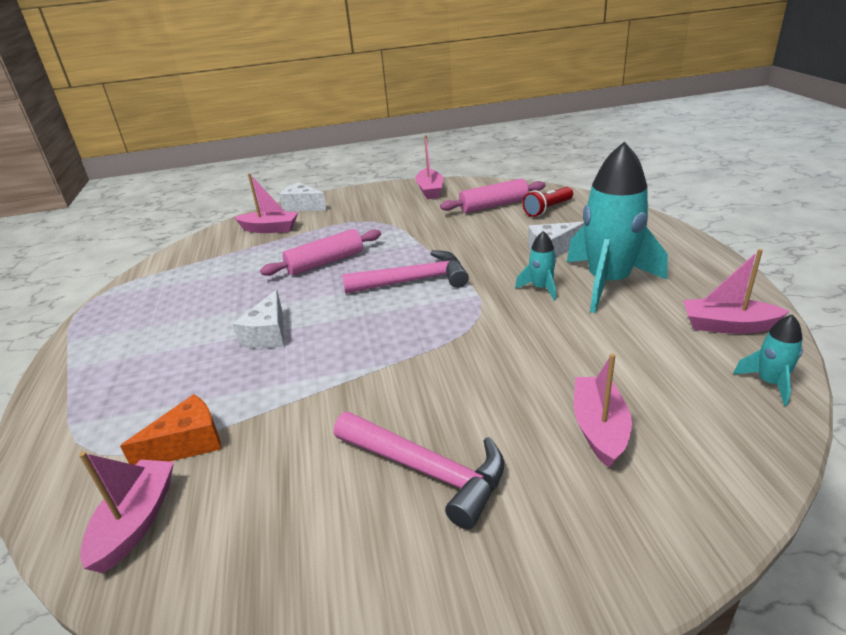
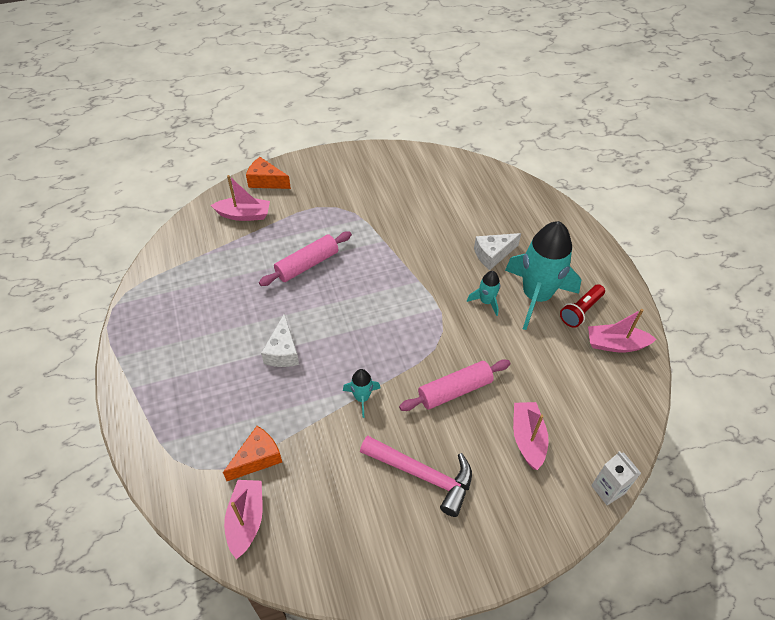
camera: 10 degrees left, 20 degrees up
white cheese [279,182,327,211] -> orange cheese [246,157,291,189]
pink hammer [342,250,469,294] -> none
pink boat [415,135,443,199] -> none
pink rolling pin [440,178,546,213] -> pink rolling pin moved to [399,359,511,411]
red flashlight [523,187,573,217] -> red flashlight moved to [560,284,605,328]
turquoise rocket [733,314,803,406] -> turquoise rocket moved to [343,369,381,418]
none -> white carton [591,451,641,505]

